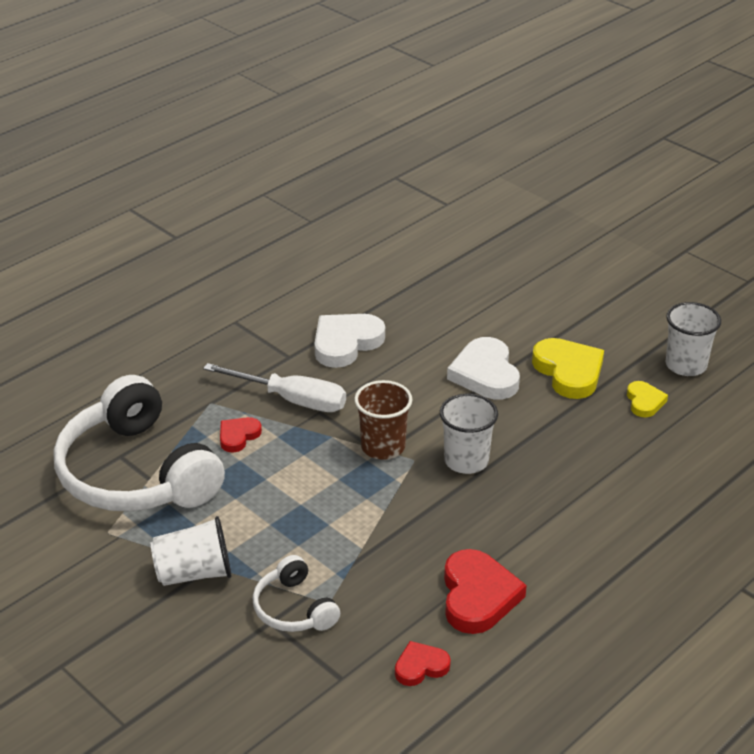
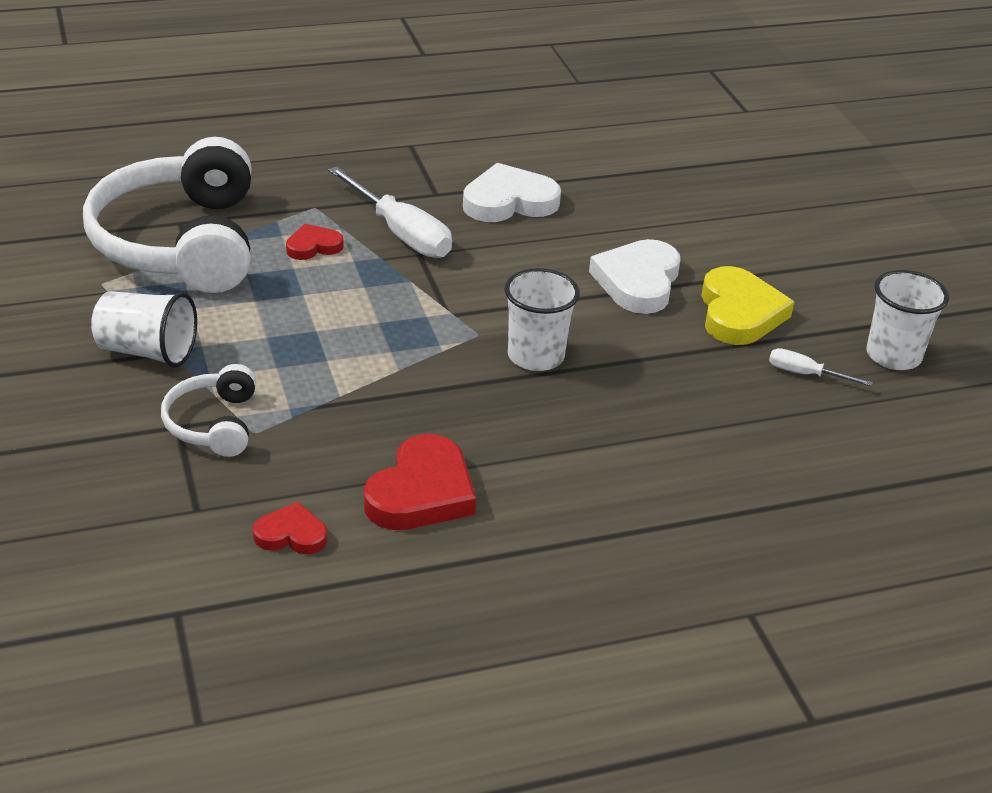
camera: 25 degrees right, 0 degrees up
brown cup [354,380,412,460] -> none
yellow heart [627,381,668,417] -> white screwdriver [769,348,873,386]

